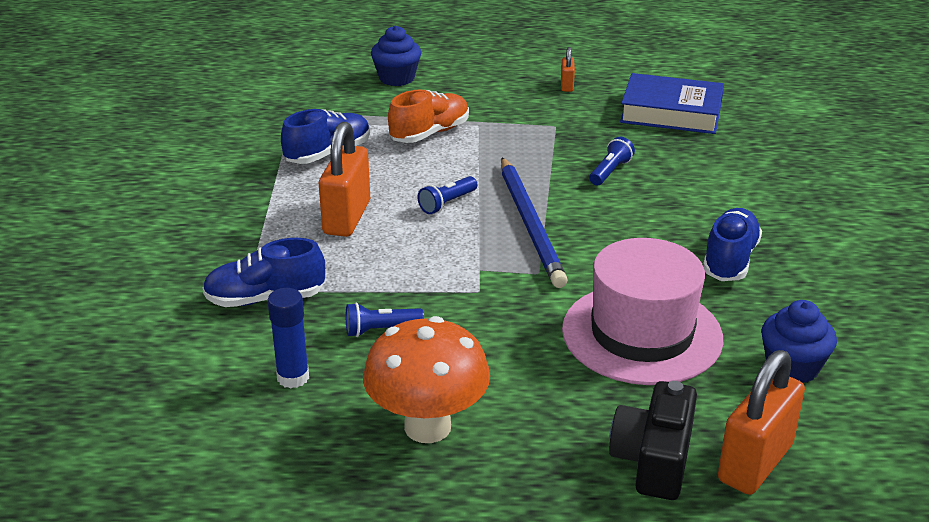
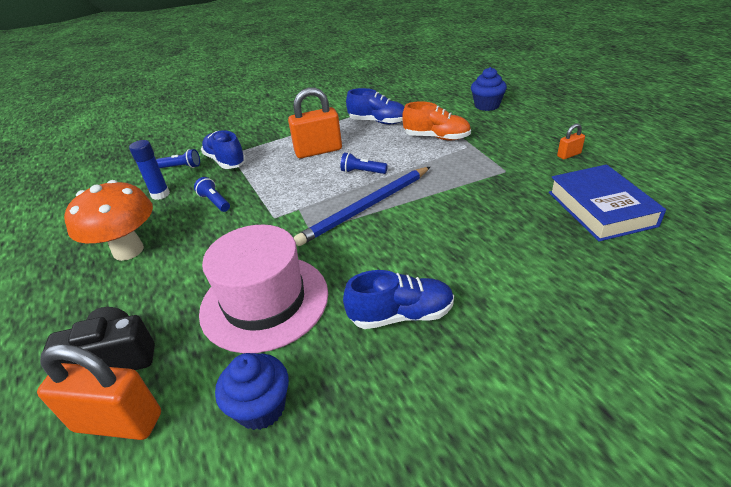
camera: 65 degrees right, 5 degrees up
blue flashlight [589,137,635,185] -> blue flashlight moved to [156,149,200,168]

